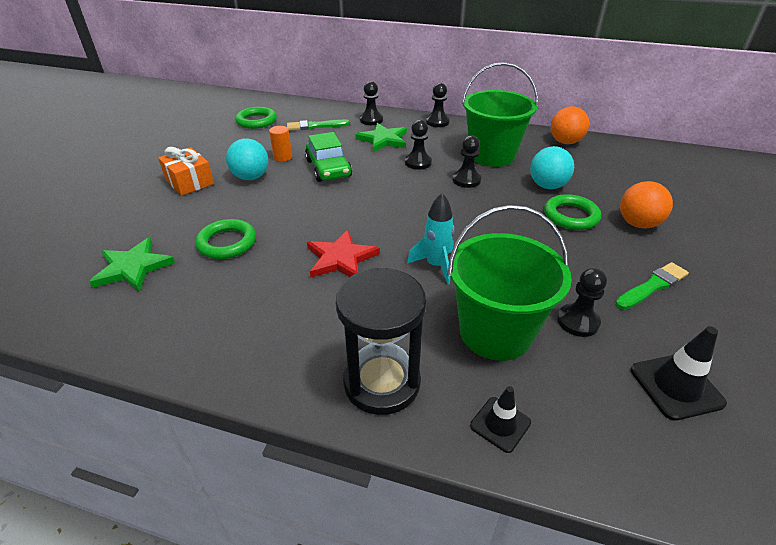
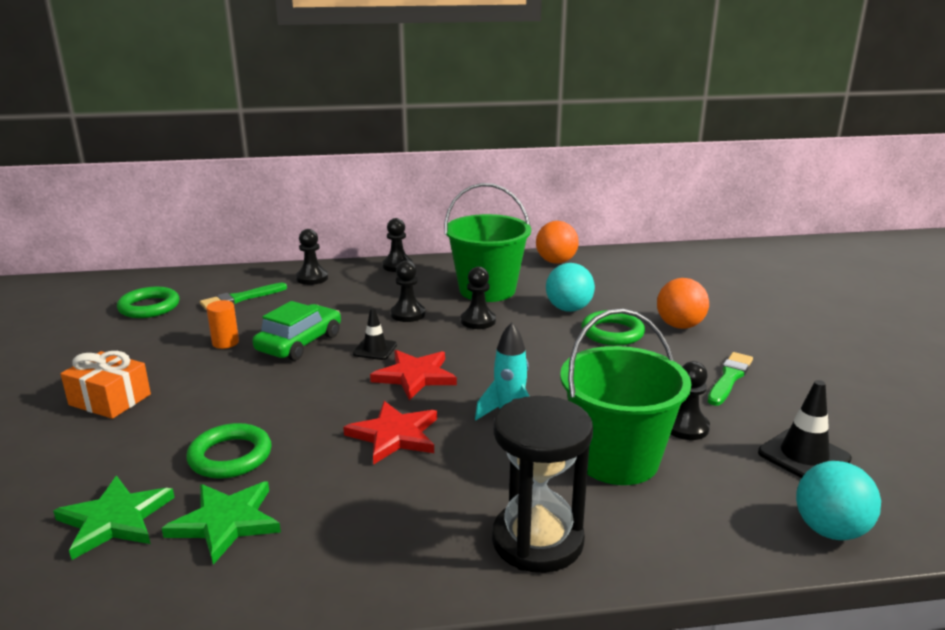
camera: 25 degrees left, 15 degrees down
turquoise ball [226,138,268,180] -> turquoise ball moved to [796,461,881,540]
green car [305,132,352,182] -> green car turned 105 degrees counterclockwise [253,301,341,361]
green star [355,123,407,152] -> green star moved to [162,482,281,565]
black traffic cone [470,386,531,453] -> black traffic cone moved to [353,308,397,360]
none -> red star [370,350,457,400]

